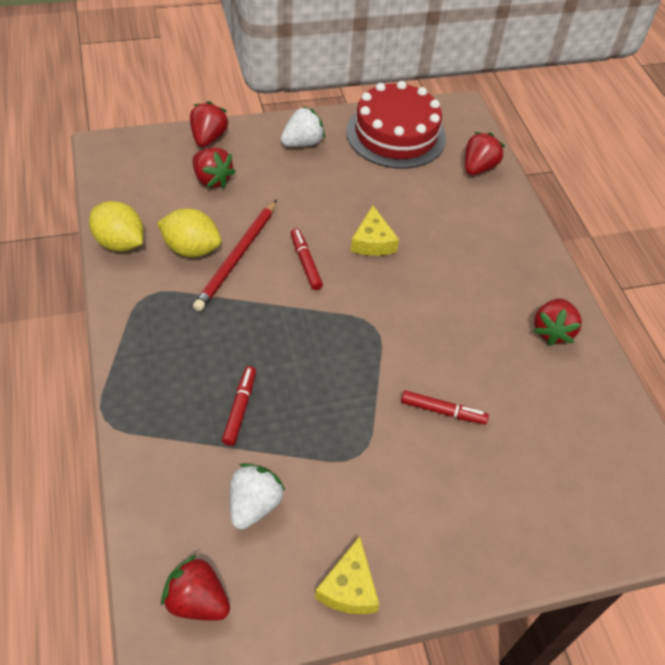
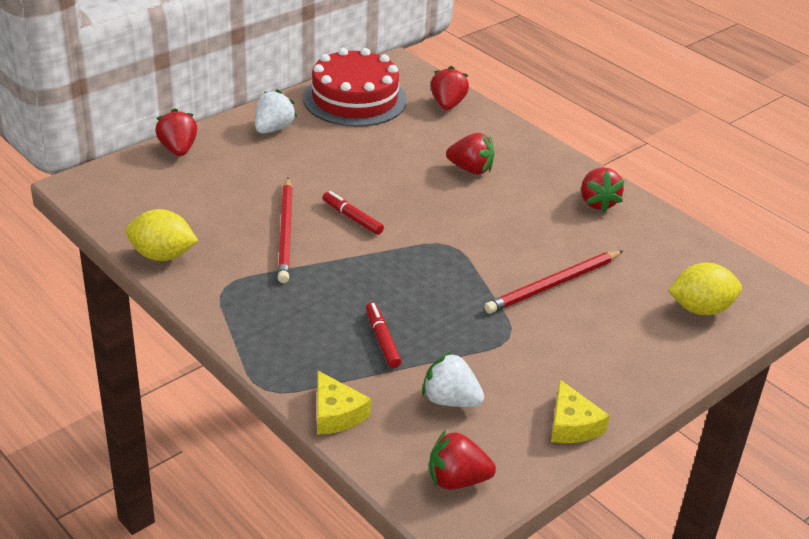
camera: 25 degrees left, 15 degrees down
yellow lemon [157,208,221,257] -> yellow lemon moved to [668,263,742,315]
red strawberry [192,147,236,189] -> red strawberry moved to [446,133,495,175]
white strawberry [230,464,285,529] -> white strawberry turned 60 degrees counterclockwise [422,351,484,407]
yellow cheese [351,206,399,256] -> yellow cheese moved to [317,371,371,435]
red marker [401,391,489,424] -> red pencil [484,250,623,314]

